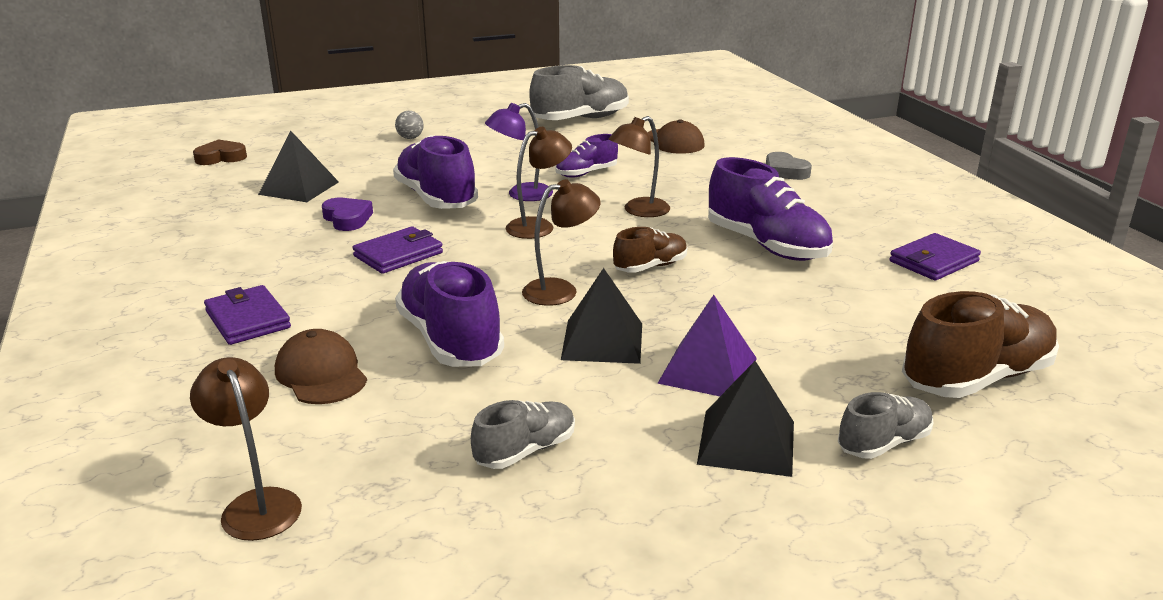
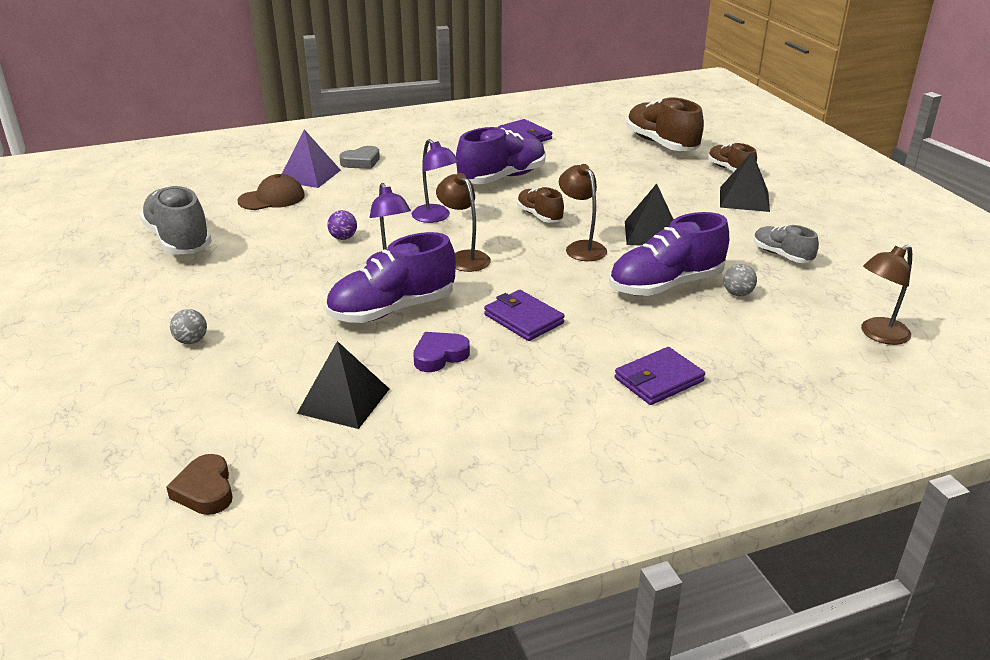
camera: 90 degrees left, 5 degrees up
brown cap [275,329,367,404] -> none
purple shoe [555,134,618,177] -> purple ball [327,210,357,240]
brown lamp [609,116,670,217] -> purple lamp [412,139,459,223]
purple pyramid [657,295,757,396] -> purple pyramid moved to [282,129,341,188]
grey shoe [838,392,934,459] -> brown shoe [708,143,757,172]
none -> grey ball [724,264,757,296]

